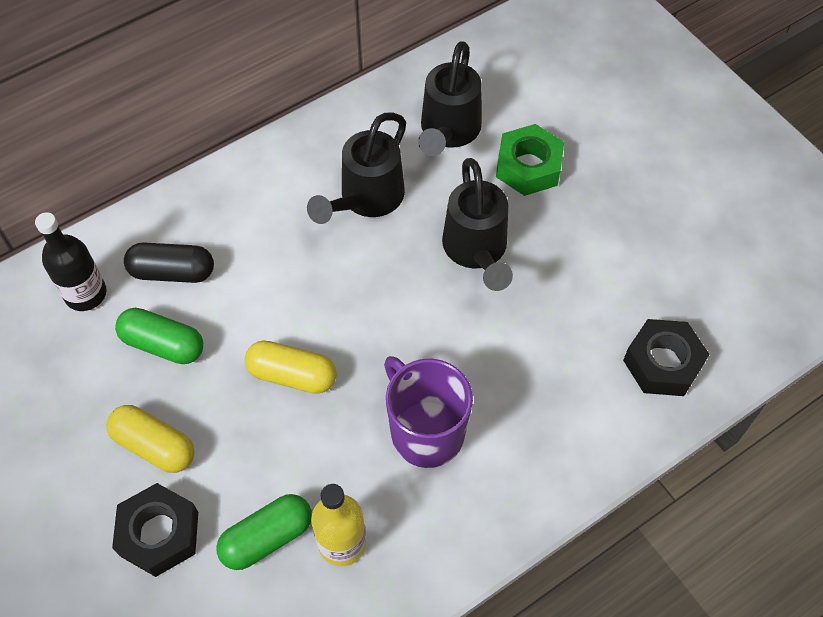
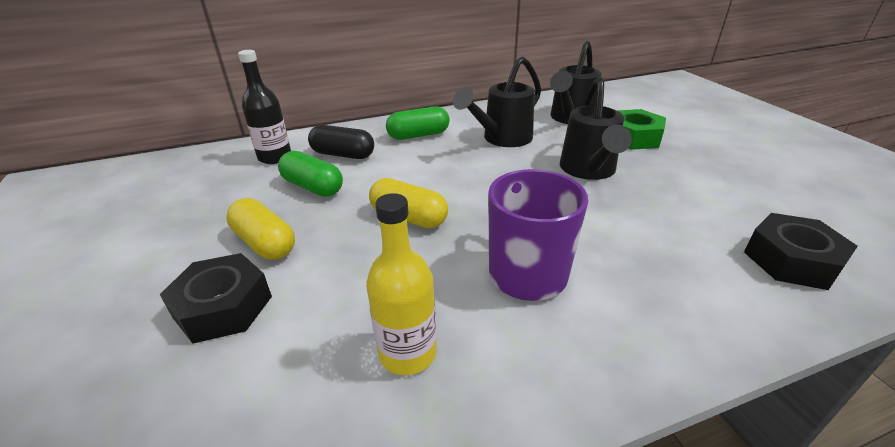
camera: 15 degrees right, 25 degrees down
green capsule [216,494,312,570] -> green capsule moved to [386,106,450,140]

